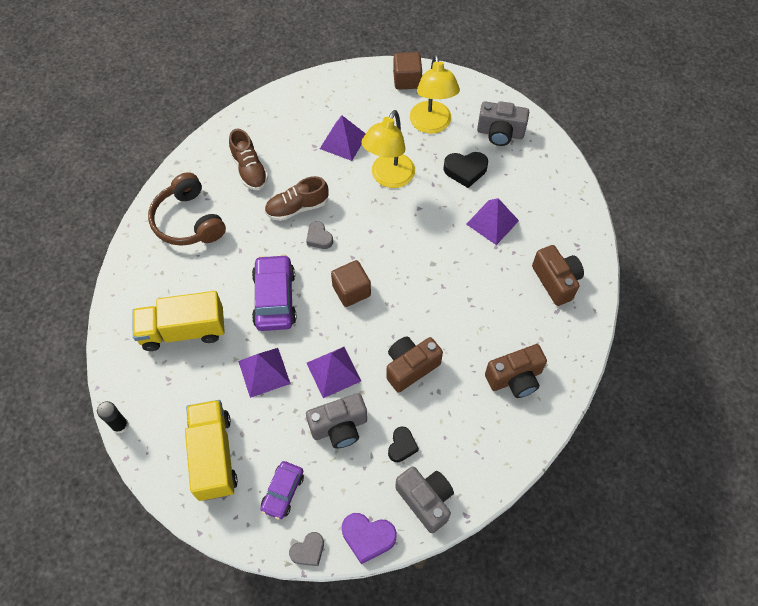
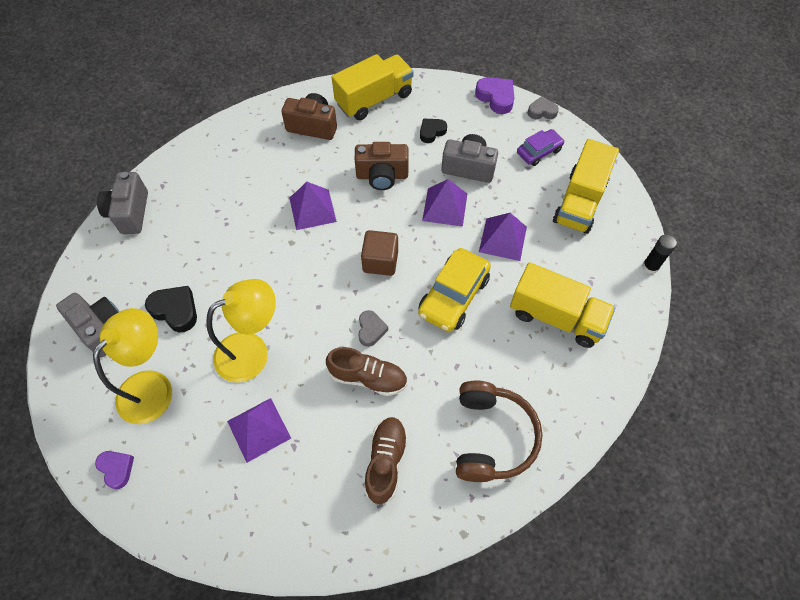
camera: 145 degrees left, 0 degrees up
purple car [252,254,297,331] -> yellow car [418,248,491,332]
brown cube [393,52,422,90] -> purple heart [95,451,134,489]
grey camera [395,466,454,533] -> grey camera moved to [97,172,148,234]
purple pyramid [466,198,519,245] -> purple pyramid moved to [290,182,337,230]
brown camera [532,245,584,306] -> none
none -> yellow truck [332,54,414,120]

